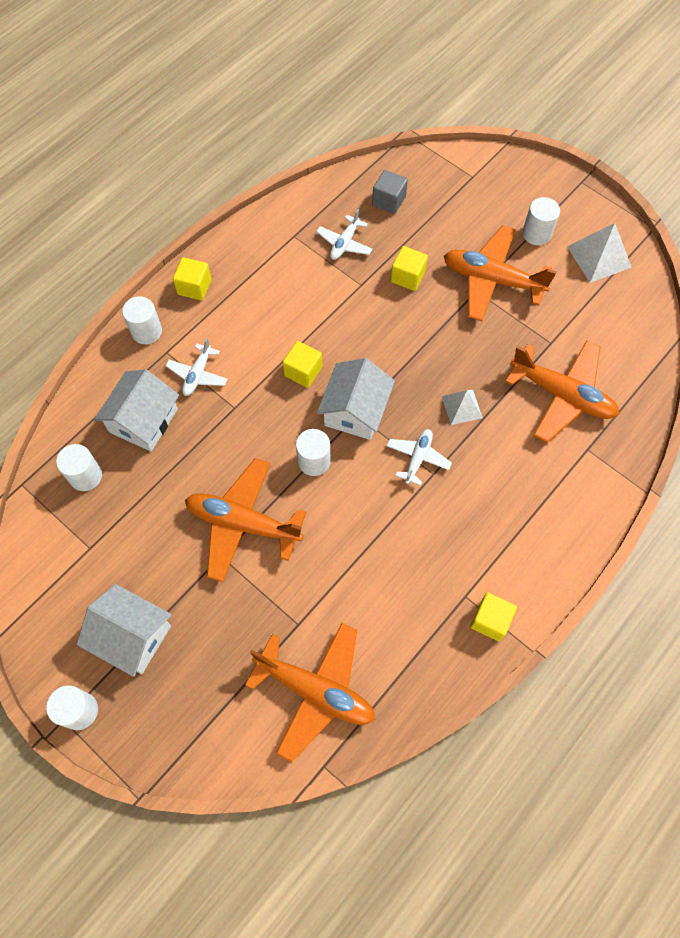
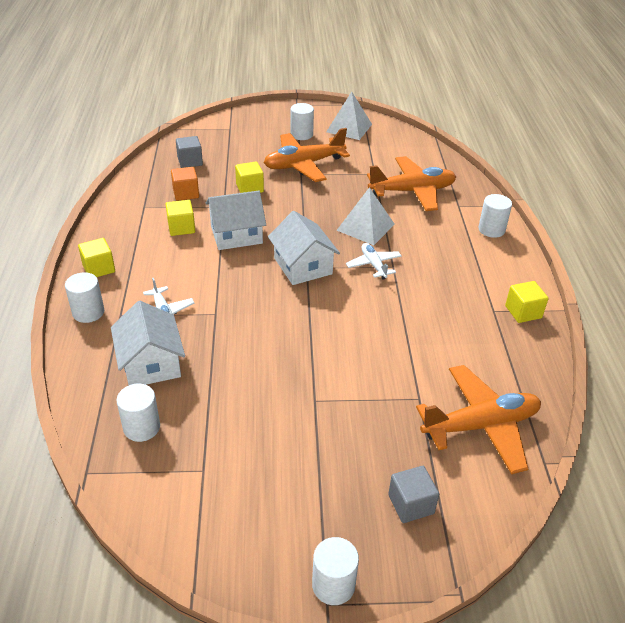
camera: 45 degrees left, 25 degrees down
white house [77,584,172,677] -> white house moved to [206,191,266,250]
orange plane [185,458,306,582] -> none
yellow cube [283,341,322,388] -> yellow cube moved to [166,200,195,236]
white cylinder [296,429,331,476] -> white cylinder moved to [478,194,512,238]
white plane [316,209,373,260] -> orange cube [171,167,199,201]
white pyramid [442,390,483,425] -> white pyramid [336,187,395,245], size x1.56
none -> grey cube [388,466,439,523]

